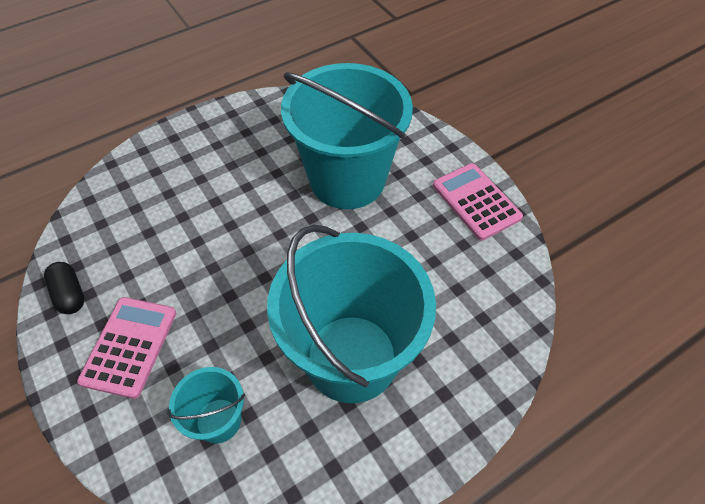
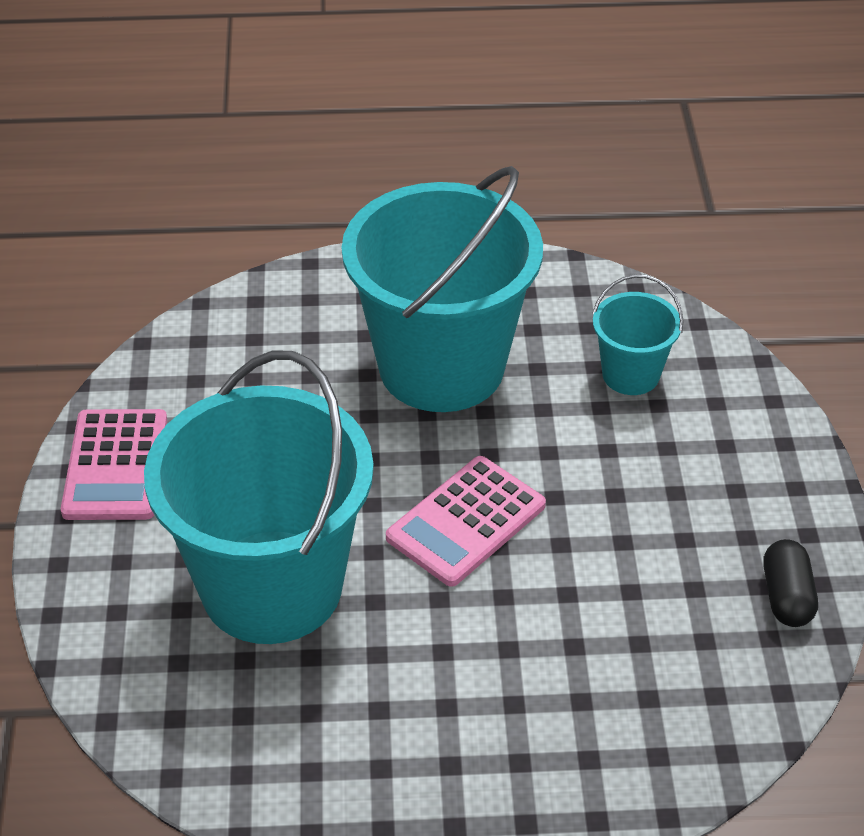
camera: 150 degrees left, 10 degrees down
pink calculator [77,297,176,399] -> pink calculator moved to [386,456,546,587]

